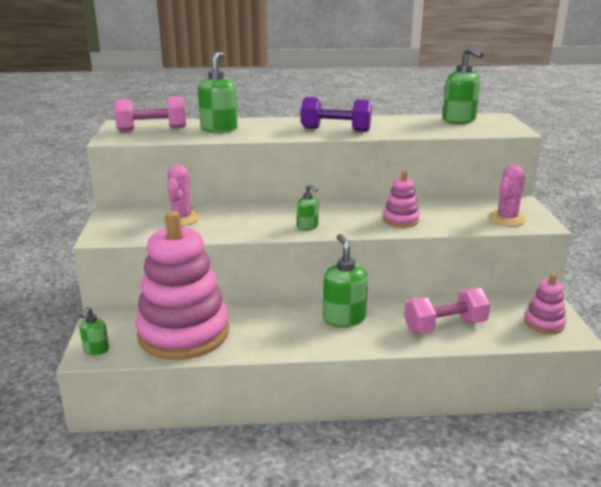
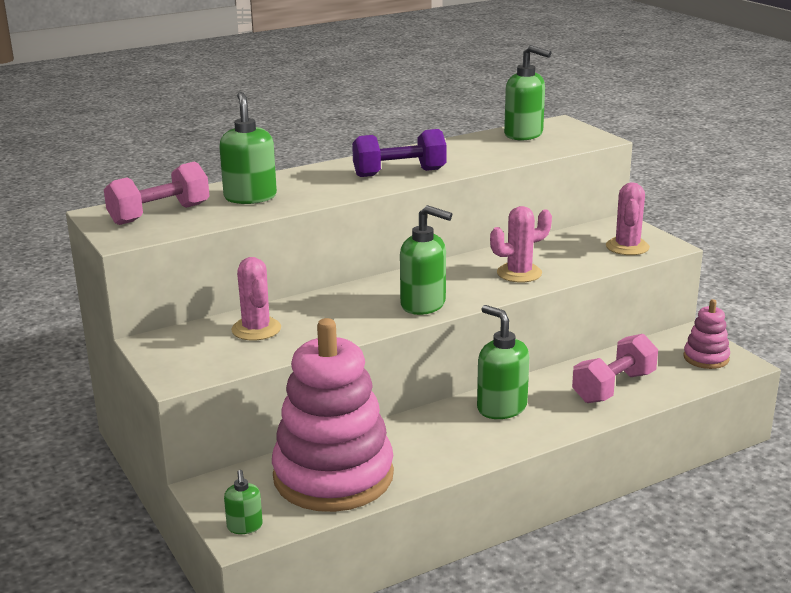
camera: 25 degrees left, 0 degrees up
green soap dispenser [297,184,319,230] -> green soap dispenser [400,205,452,315], size x1.80
pink stacking toy [383,170,420,227] -> pink cactus [490,206,552,282]

